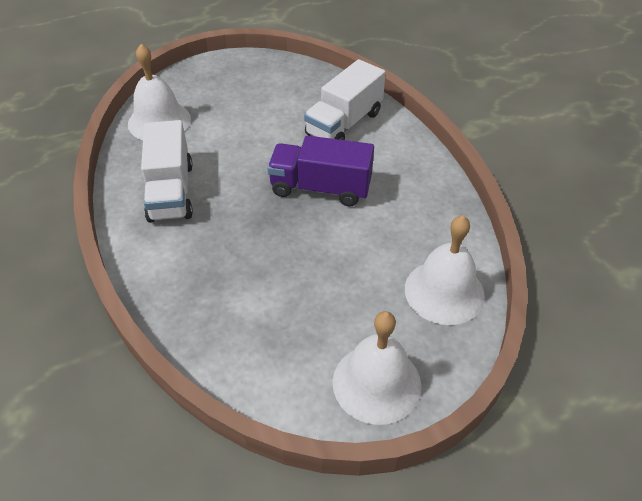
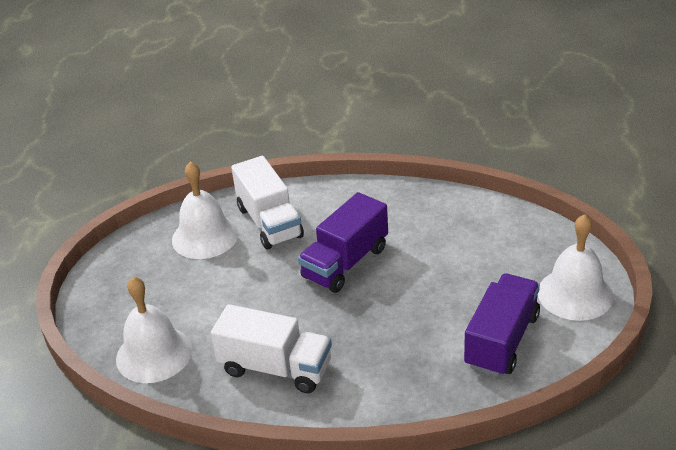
camera: 60 degrees left, 10 degrees down
white bell [405,215,485,325] -> white bell moved to [172,161,239,259]
none -> purple truck [464,273,540,377]

